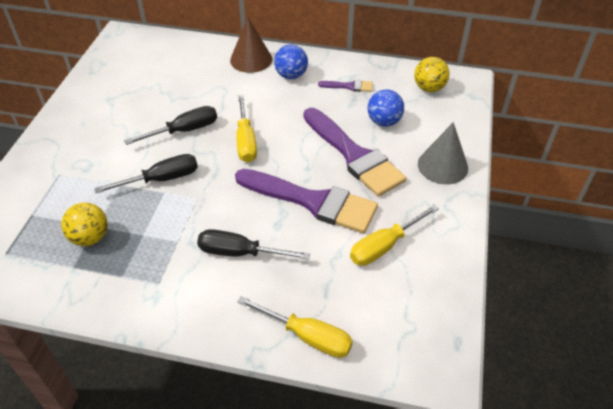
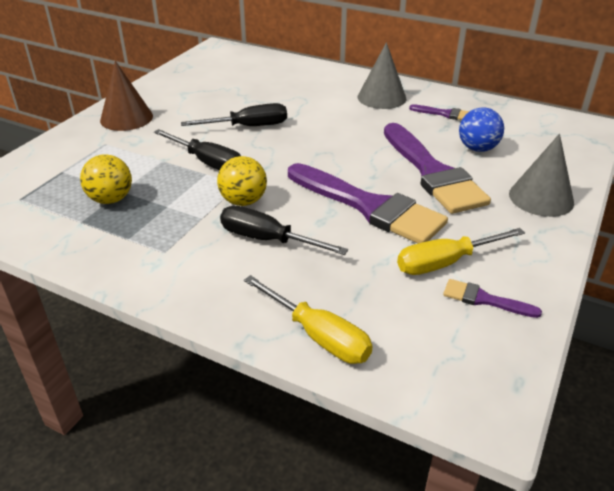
camera: 15 degrees right, 10 degrees down
black screwdriver [94,154,198,193] -> black screwdriver turned 45 degrees clockwise [154,129,241,170]
brown cone [230,17,272,73] -> brown cone moved to [100,61,153,131]
yellow screwdriver [236,95,257,163] -> none
blue ball [274,44,308,79] -> grey cone [358,42,406,109]
yellow ball [414,57,450,92] -> yellow ball moved to [217,156,267,206]
none -> purple brush [443,279,542,318]

